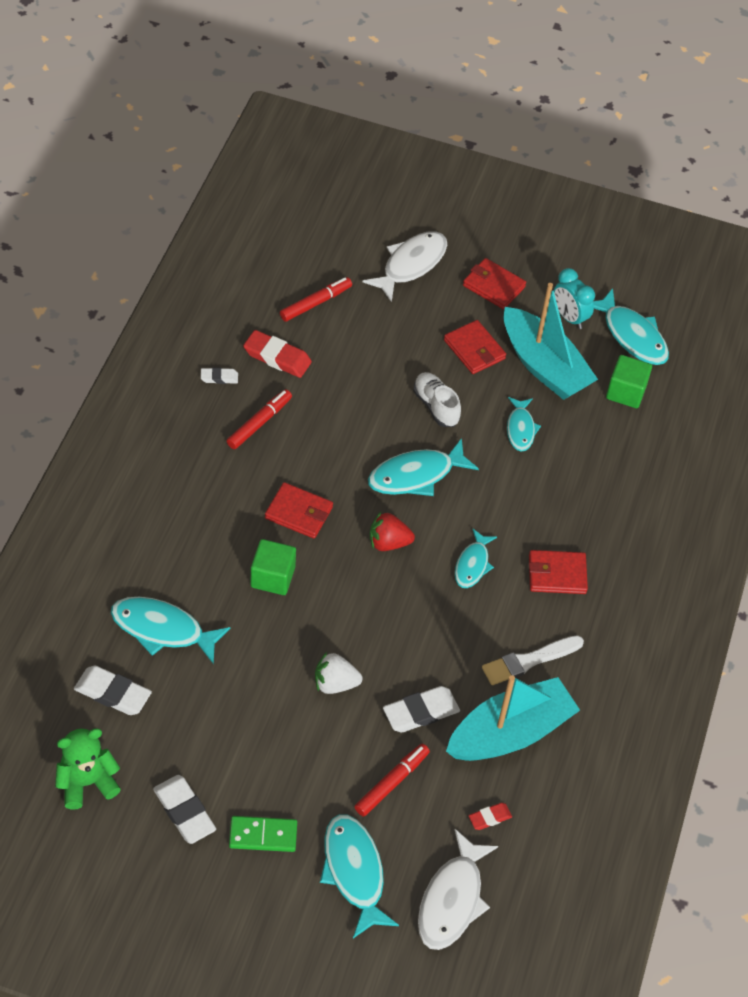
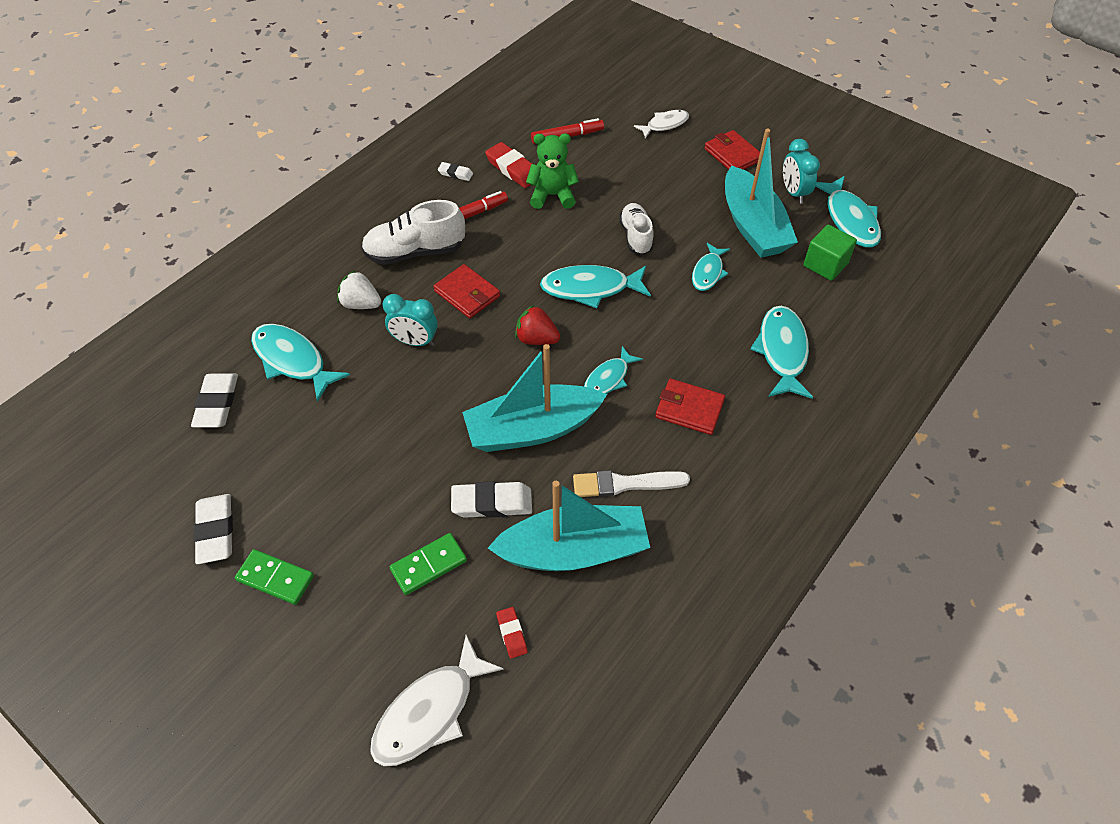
camera: 25 degrees right, 0 degrees up
green teddy bear [55,728,121,810] -> green teddy bear moved to [526,133,579,209]
white eraser [74,666,152,715] -> white eraser turned 45 degrees clockwise [191,373,238,428]
green cube [251,539,296,595] -> turquoise clock [382,294,438,346]
white strawberry [315,652,363,694] -> white strawberry moved to [337,271,381,309]
turquoise fish [320,814,399,938] -> turquoise fish moved to [750,306,813,399]
red marker [354,744,430,816] -> green domino [390,533,467,595]
white fish [363,231,447,302] -> white fish [634,110,689,139], size x0.62
red wallet [444,320,506,374] -> none
red eraser [468,803,512,830] -> red eraser turned 75 degrees clockwise [496,607,528,659]
none -> white shoe [361,200,465,265]
none -> turquoise boat [462,344,607,452]

